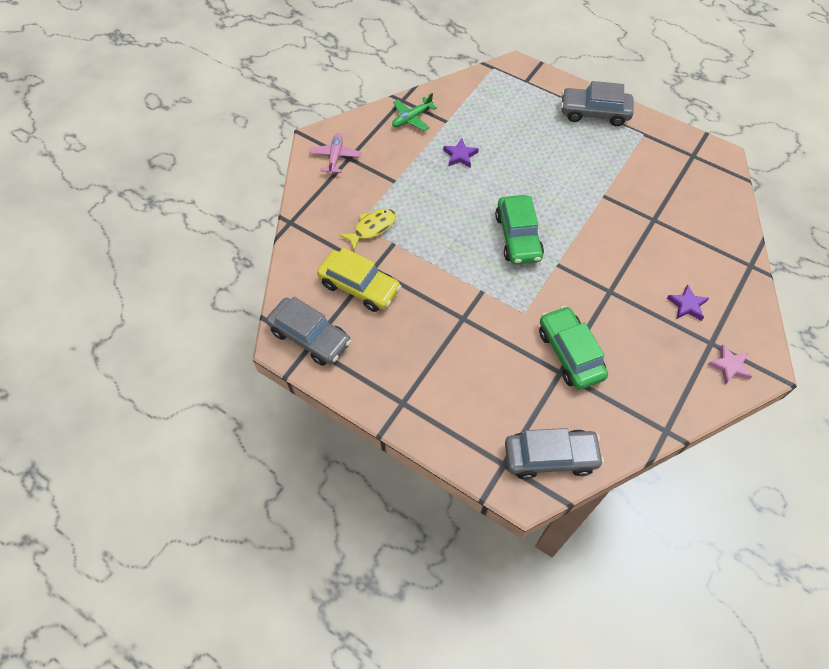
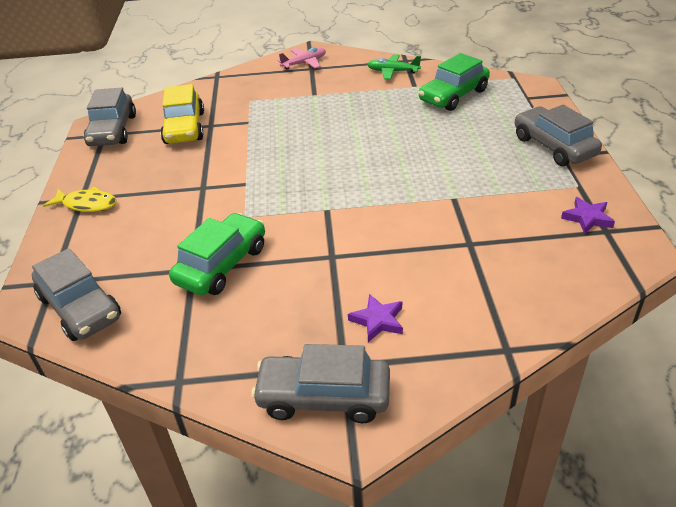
camera: 55 degrees right, 20 degrees down
yellow fish [340,209,396,250] -> yellow fish moved to [43,187,117,212]
purple star [443,138,479,168] -> purple star moved to [561,197,615,234]
green car [495,195,544,265] -> green car moved to [418,53,490,111]
pink star [707,345,752,385] -> grey car [251,344,390,423]

